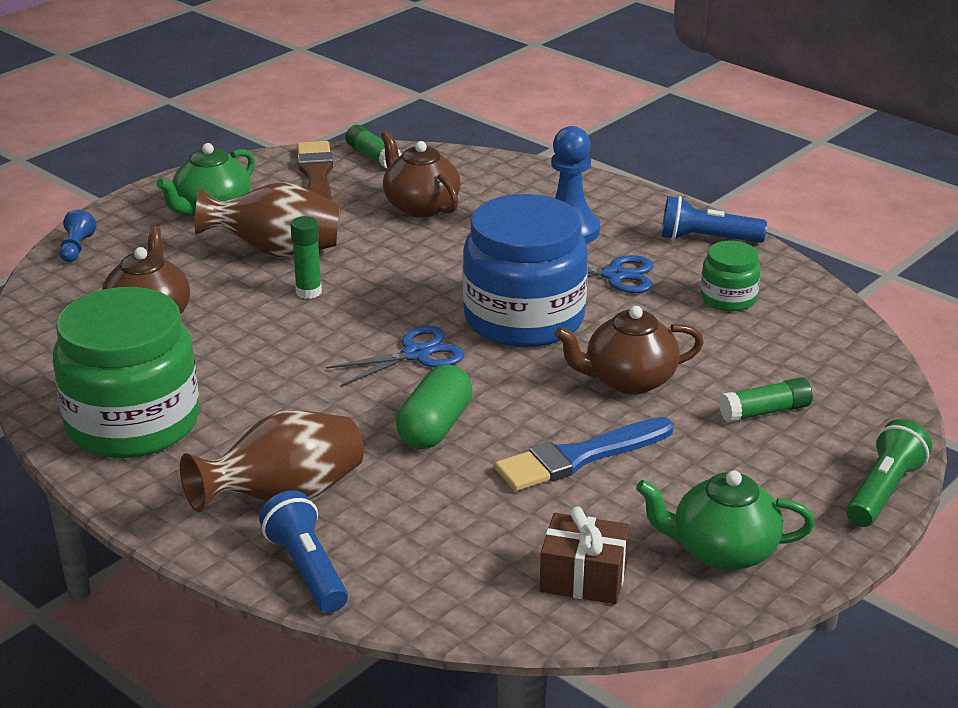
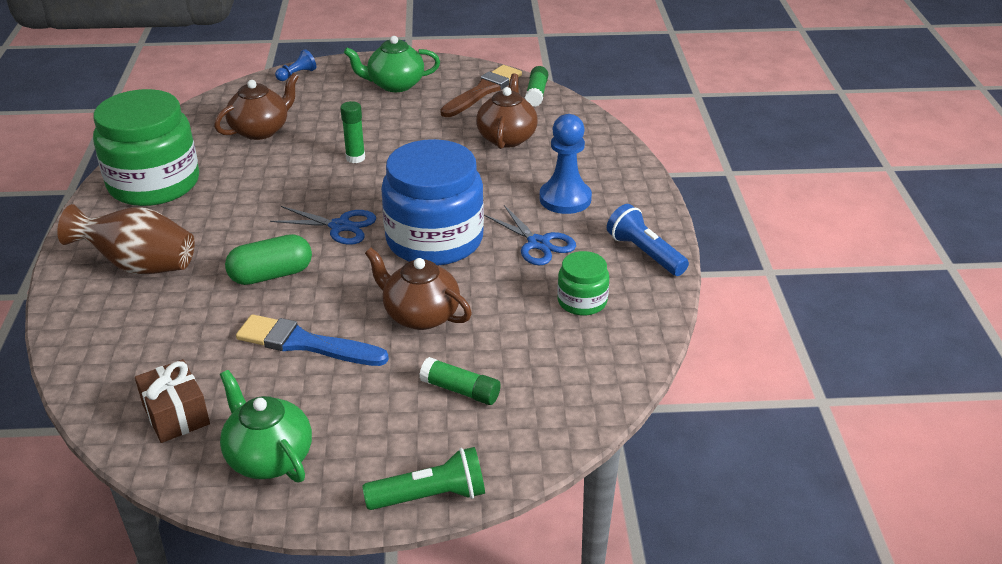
camera: 45 degrees right, 5 degrees up
brown vase [195,182,340,257] -> none
blue flashlight [259,490,348,613] -> none

